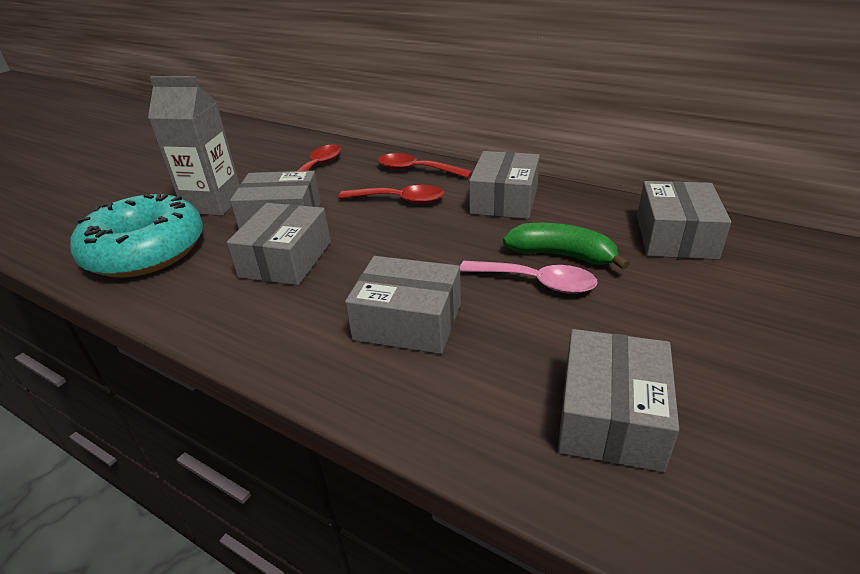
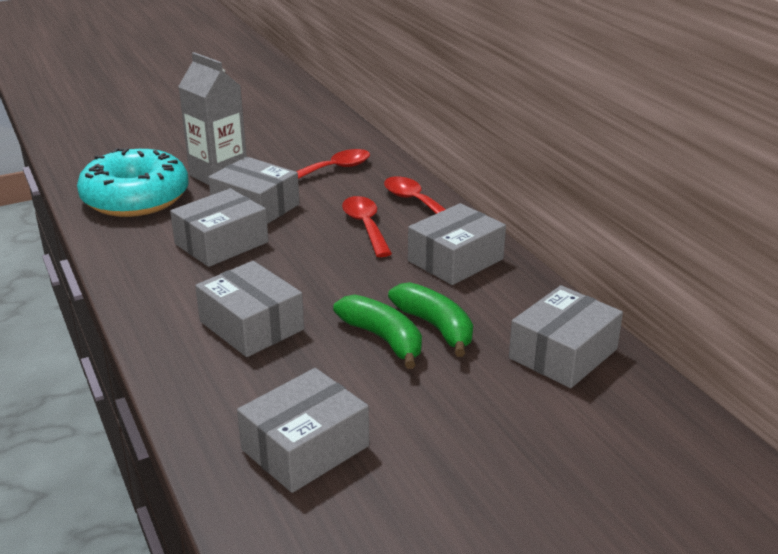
camera: 30 degrees right, 5 degrees down
red spoon [339,185,444,204] -> red spoon turned 150 degrees counterclockwise [342,196,392,257]
pink spoon [460,261,598,294] -> green banana [333,294,422,369]

